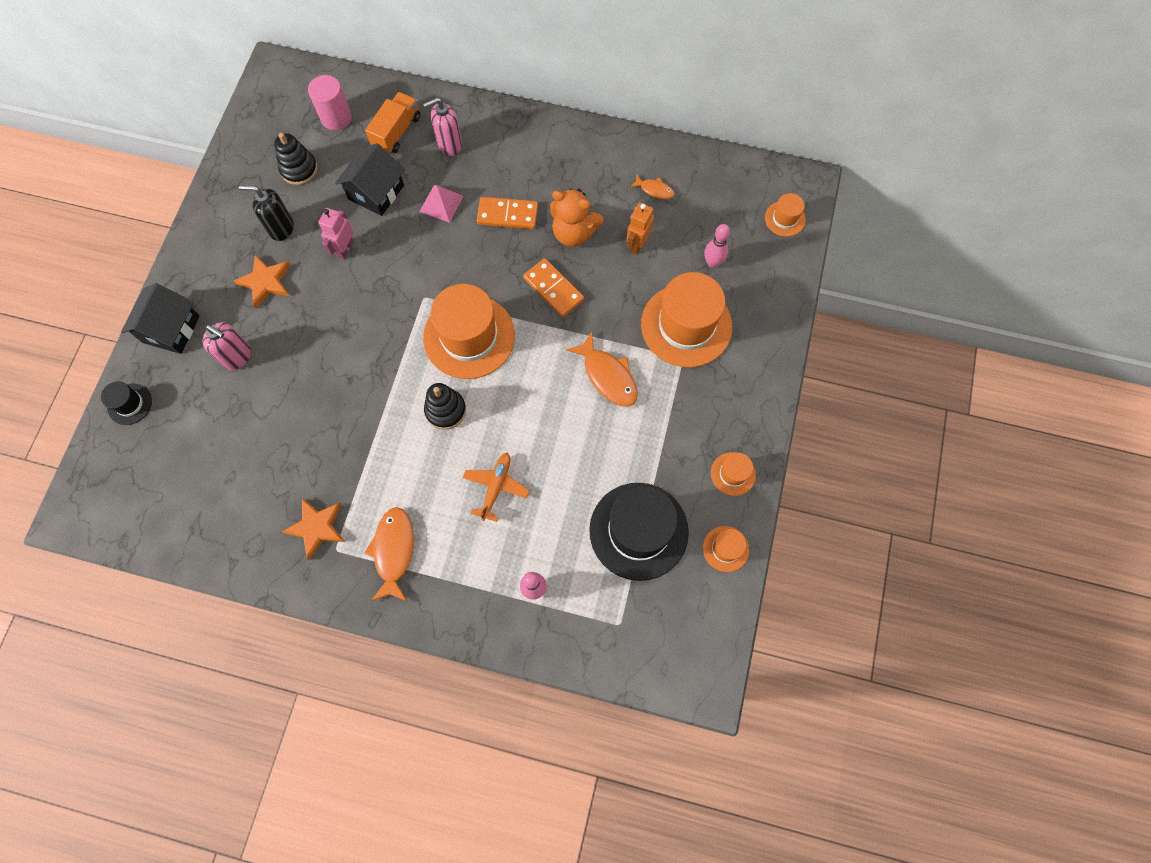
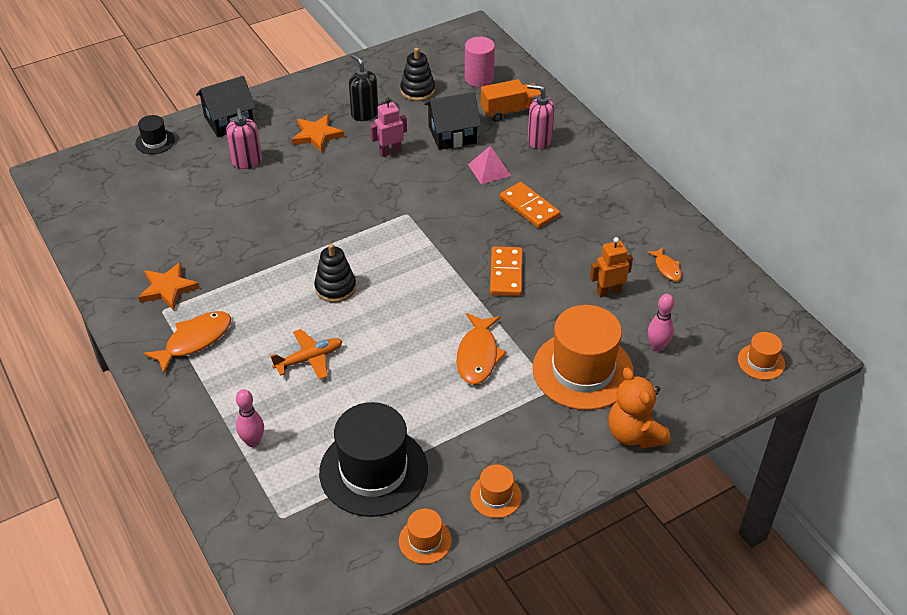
camera: 45 degrees right, 25 degrees down
orange hat [423,284,515,379] -> none
orange teddy bear [550,188,604,247] -> orange teddy bear moved to [608,367,670,448]

